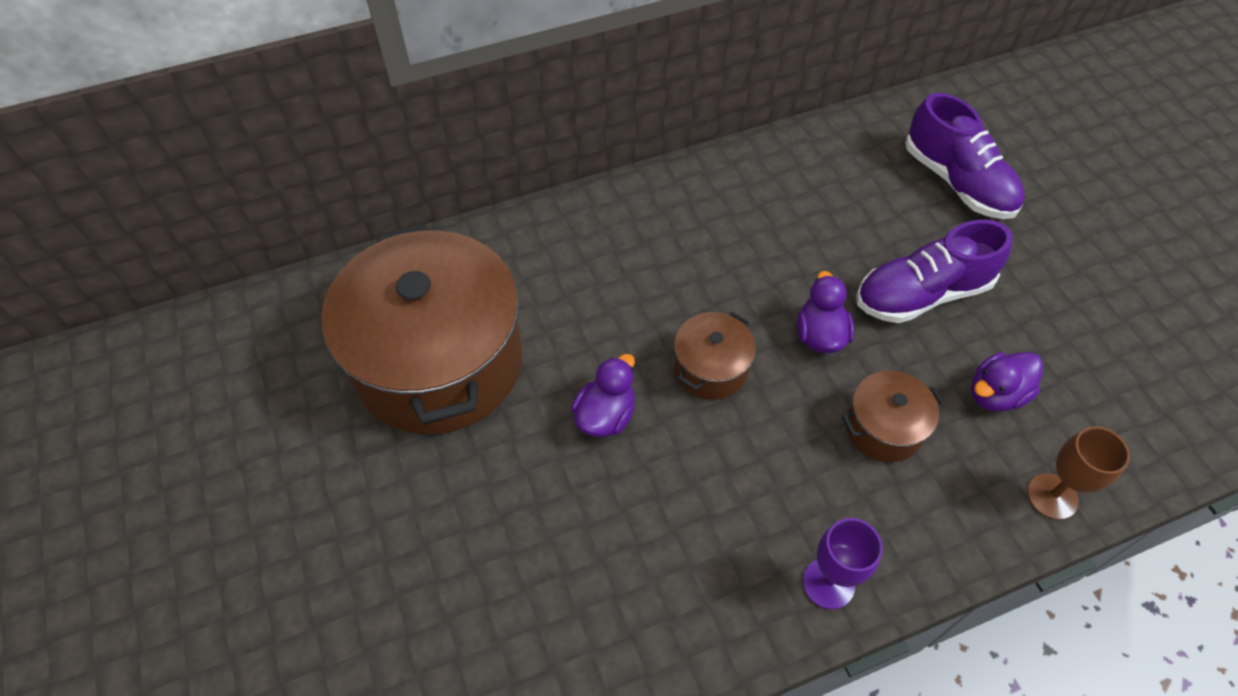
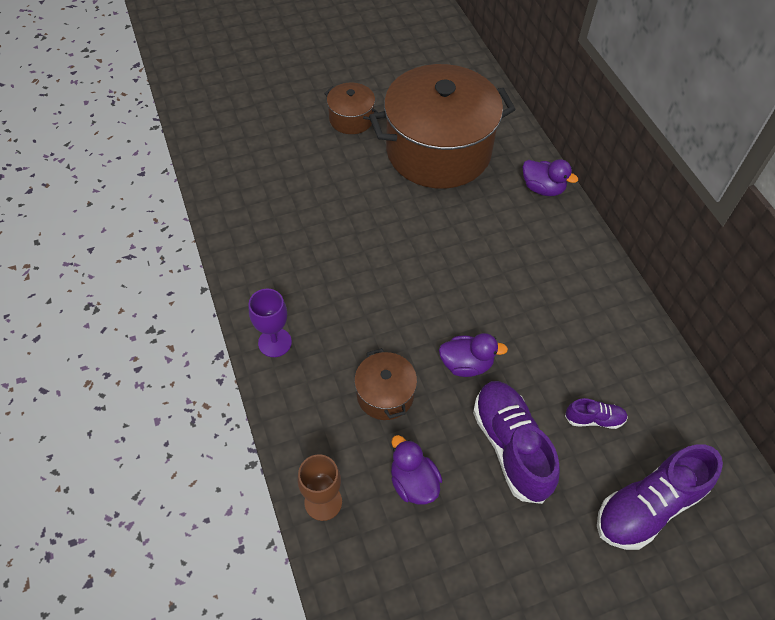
camera: 90 degrees right, 0 degrees up
purple duck [571,354,635,437] -> purple duck moved to [522,159,578,196]
brown pot [674,312,756,400] -> brown pot moved to [324,83,378,134]
none -> purple shoe [565,398,628,429]

